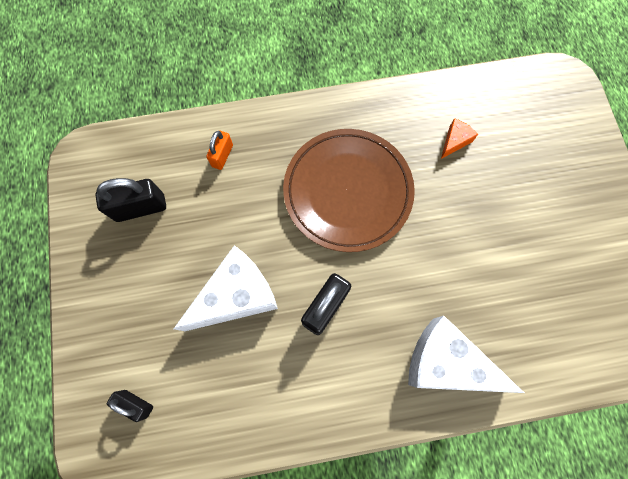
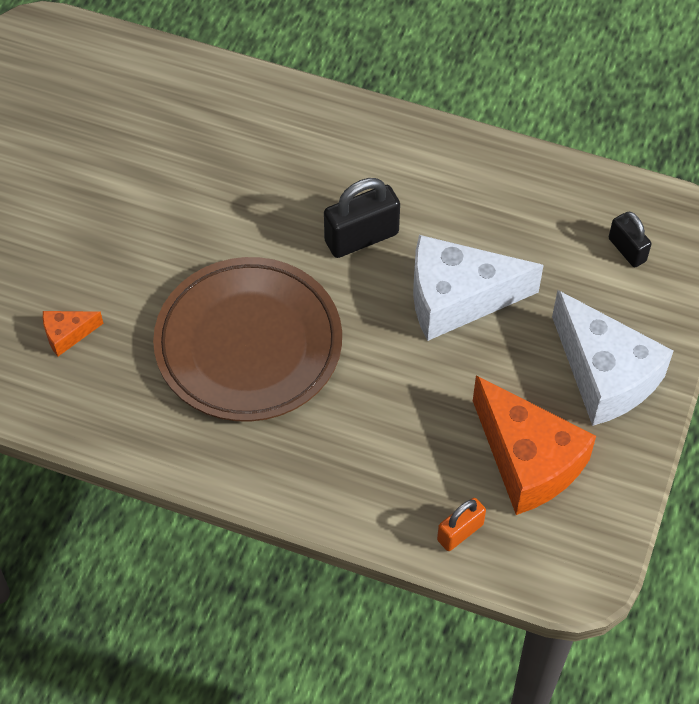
camera: 150 degrees left, 15 degrees down
black padlock [95,178,166,222] -> orange cheese [473,376,596,515]
orange padlock [206,131,233,170] -> orange padlock moved to [437,498,486,551]
white cheese [408,316,524,393] -> white cheese moved to [552,290,673,426]

